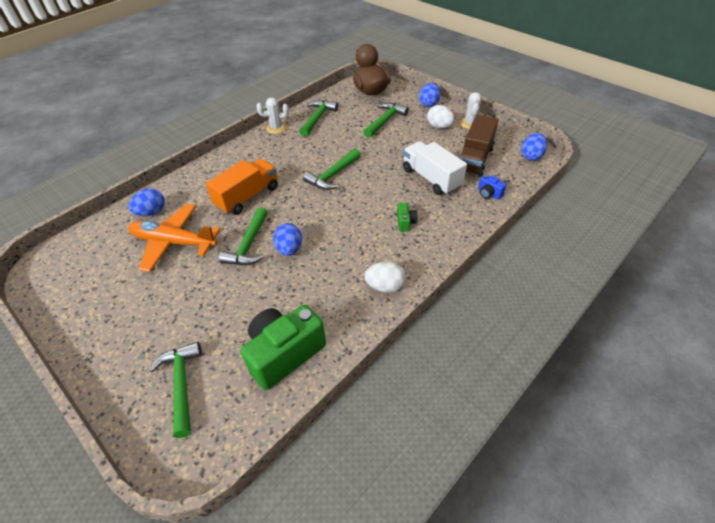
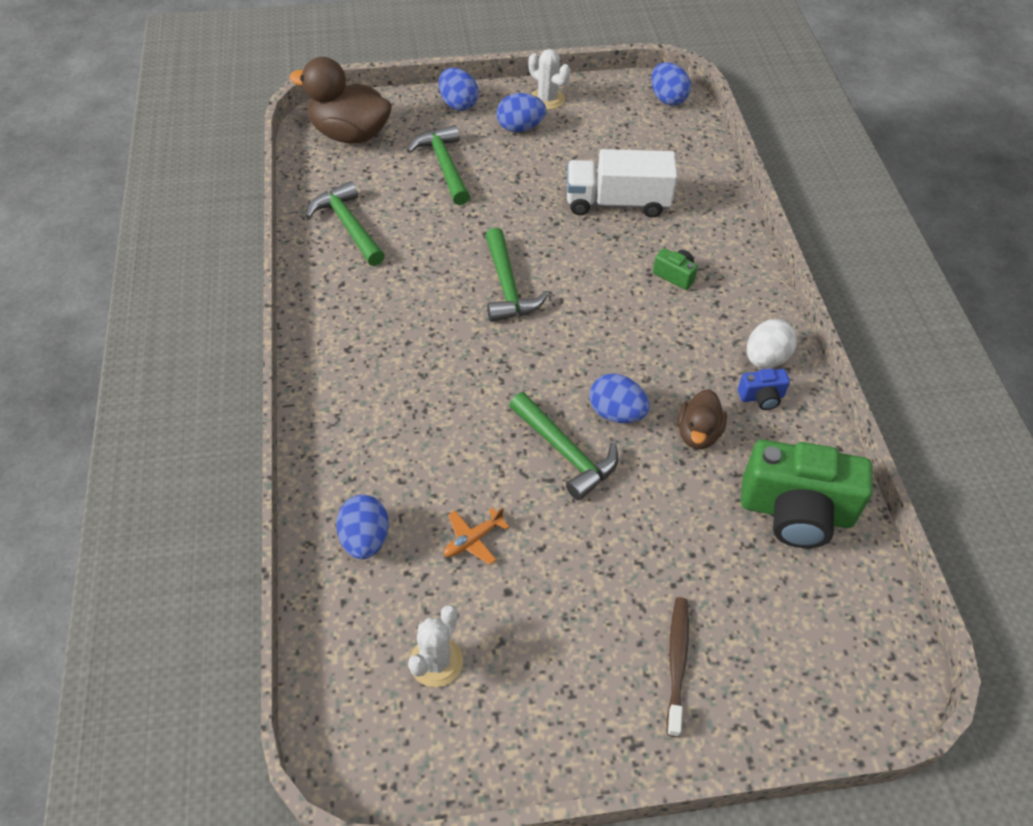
camera: 55 degrees left, 5 degrees up
orange plane [128,204,221,272] -> orange plane [444,507,509,565], size x0.41
green hammer [149,341,202,438] -> none
orange truck [205,159,278,215] -> none
green camera [240,305,326,390] -> green camera turned 75 degrees counterclockwise [741,440,873,548]
white cactus [256,97,289,134] -> white cactus moved to [408,605,463,687]
white egg [427,105,455,128] -> blue egg [497,93,546,132]
brown truck [459,115,499,177] -> none
blue camera [478,174,506,200] -> blue camera moved to [738,368,790,410]
none -> brown toothbrush [666,597,689,737]
none -> brown duck [678,389,727,449]

